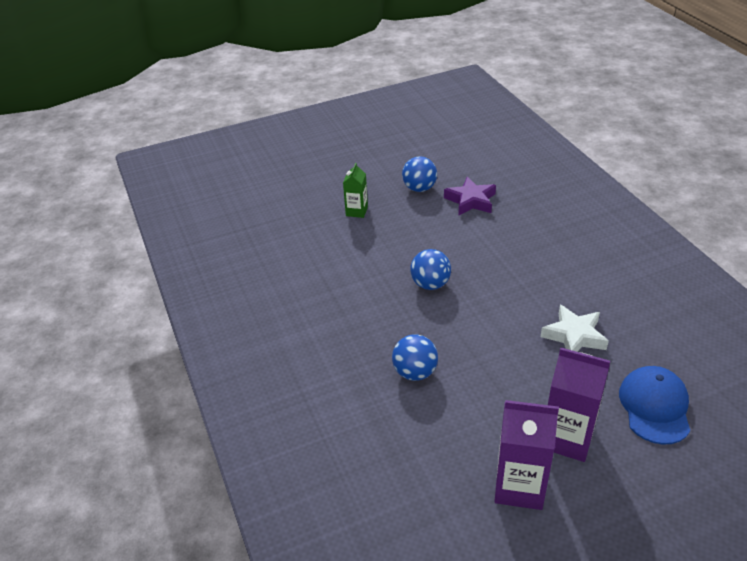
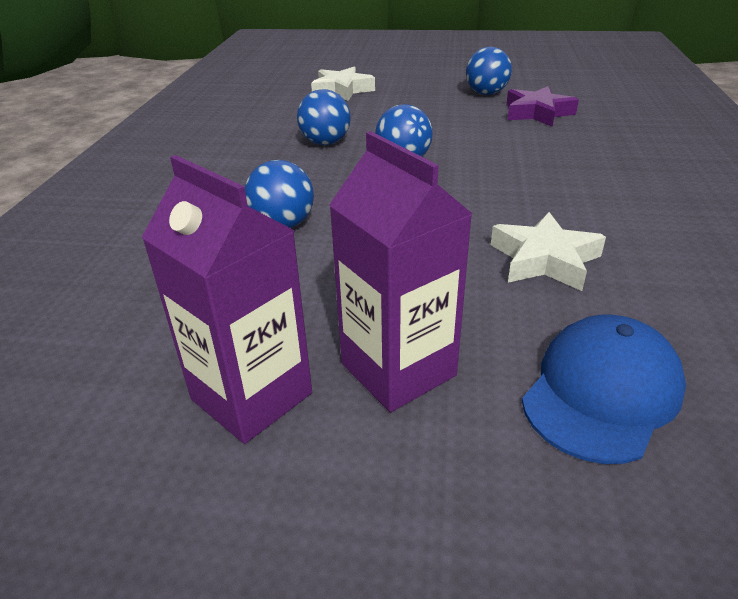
camera: 30 degrees right, 5 degrees down
green carton [343,163,368,218] -> none
none -> blue ball [297,89,351,145]
none -> white star [311,67,375,101]

